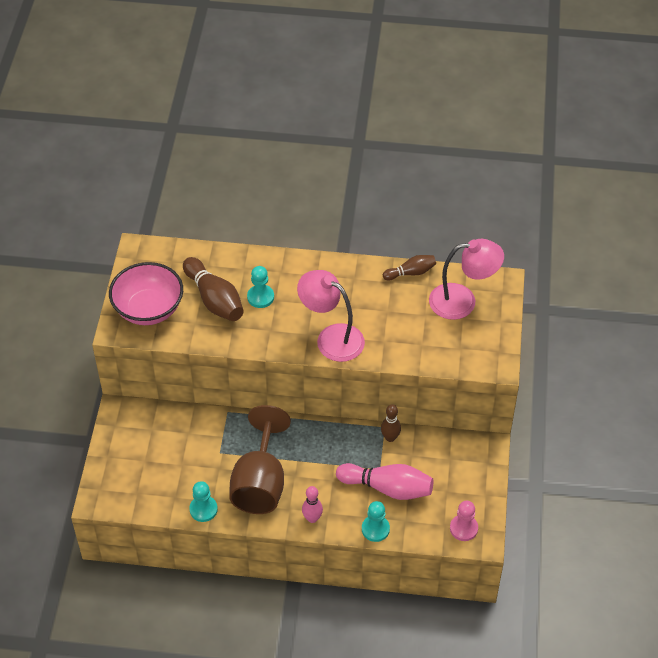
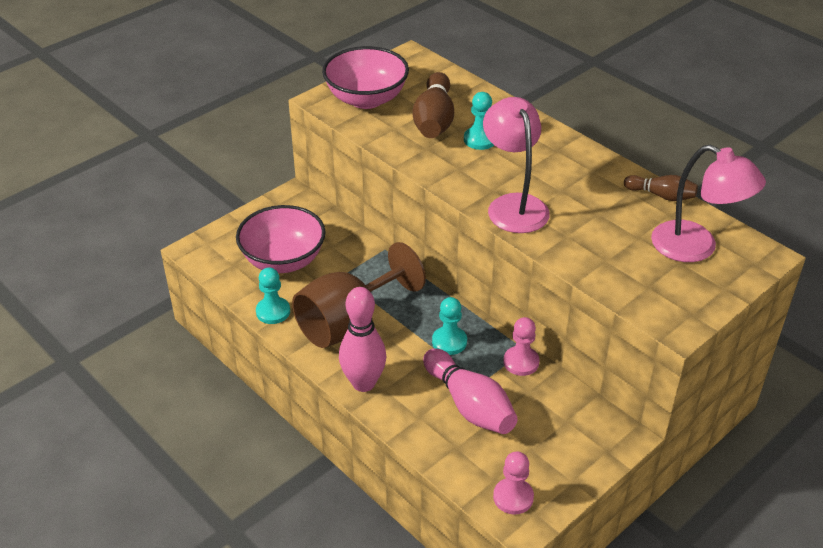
camera: 40 degrees right, 10 degrees down
pink bowling pin [302,486,323,523] -> pink bowling pin [339,287,386,392], size x1.72
turquoise pawn [362,501,390,542] -> turquoise pawn moved to [432,297,467,355]
brown bowling pin [381,405,401,442] -> pink pawn [503,317,540,376]
none -> pink bowl [236,205,326,273]

